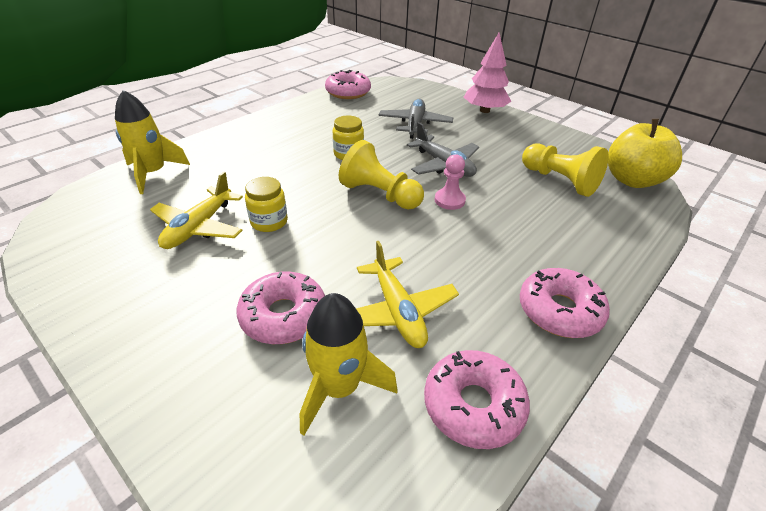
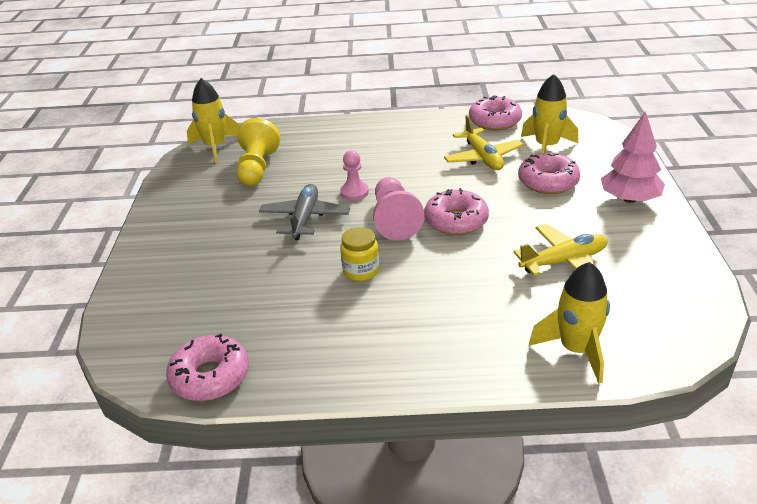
camera: 130 degrees left, 5 degrees down
yellow jar [245,177,288,232] -> none
yellow pawn [339,140,424,210] -> pink pawn [373,177,425,241]
yellow plane [356,241,459,348] -> yellow plane turned 135 degrees clockwise [444,115,524,170]
grey plane [379,99,453,139] -> none
pink tree [464,33,512,113] -> pink tree moved to [601,111,665,203]
pink donut [520,268,610,338] -> pink donut moved to [424,188,489,235]
yellow apple [608,119,682,188] -> yellow rocket [187,78,239,163]

